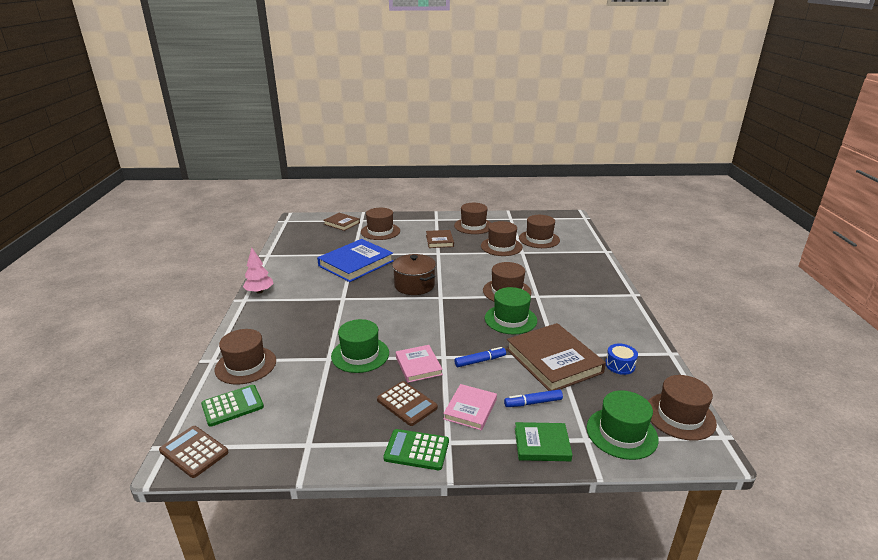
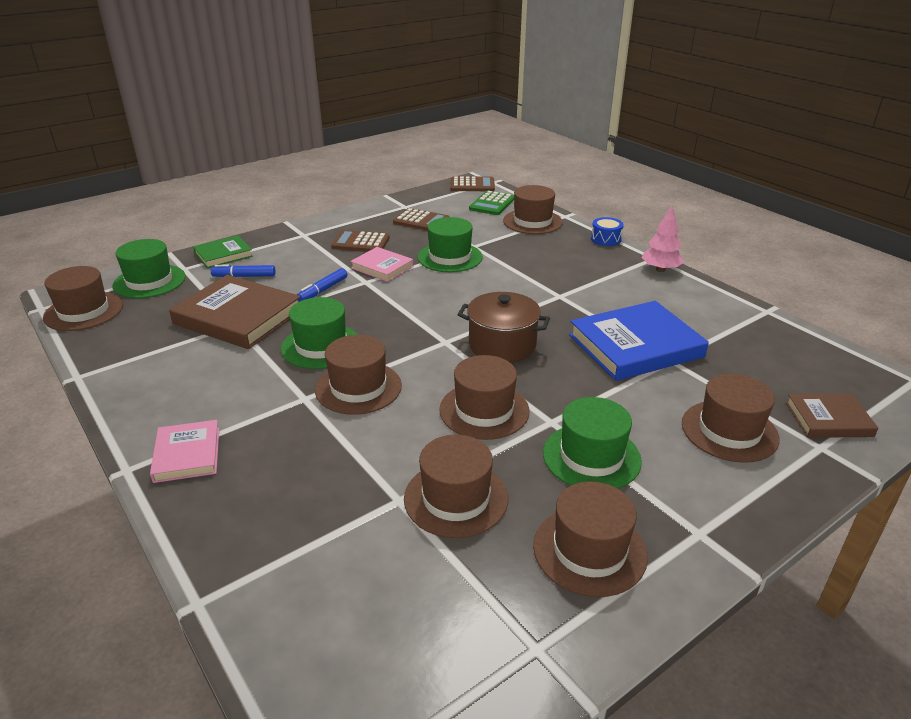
camera: 145 degrees right, 5 degrees up
blue book [317,239,394,282] -> blue book turned 60 degrees clockwise [569,301,709,381]
green calculator [383,429,449,470] -> none
brown book [426,230,454,248] -> green hat [543,397,642,489]
pink book [443,384,497,431] -> pink book moved to [150,420,220,483]
blue marker [504,390,563,407] -> blue marker turned 135 degrees counterclockwise [211,265,275,277]
brown hat [519,215,560,248] -> brown hat moved to [439,355,530,440]
blue drum [606,344,638,375] -> blue drum moved to [591,217,624,246]
none -> brown calculator [393,208,449,231]

